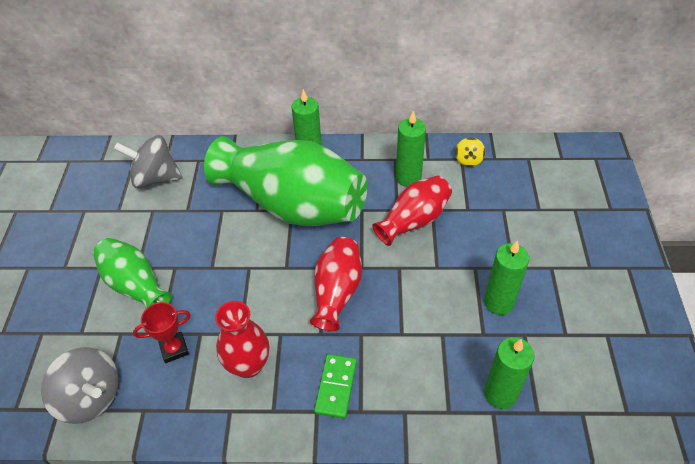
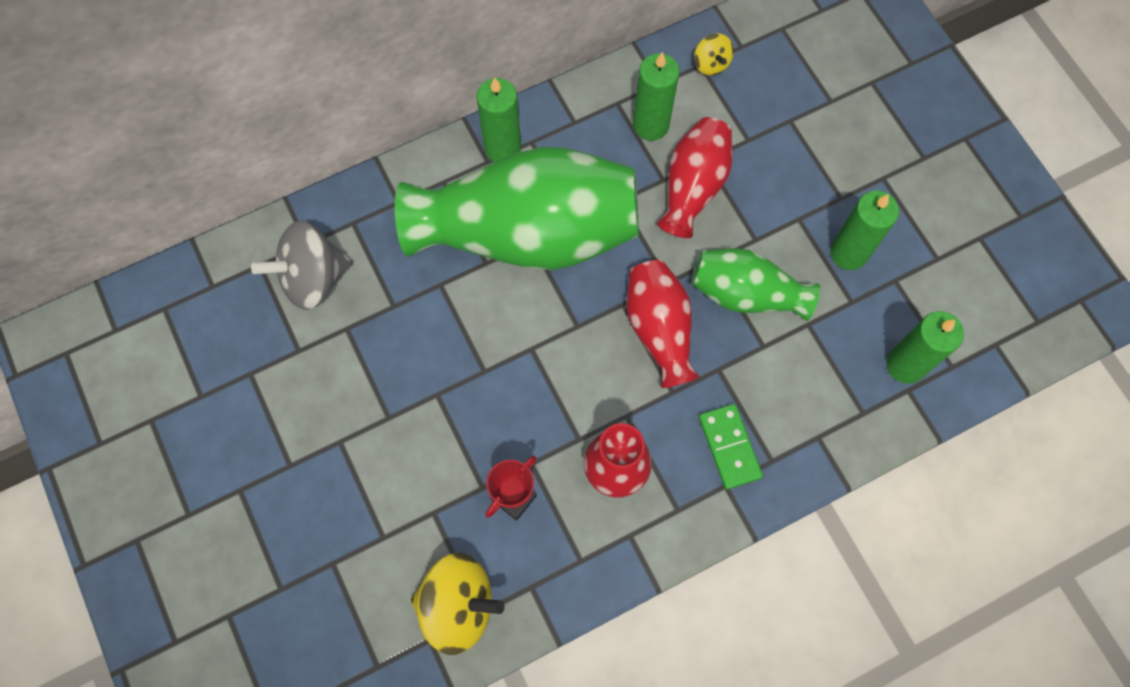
camera: 30 degrees left, 20 degrees up
grey spinning top [41,347,119,424] -> yellow spinning top [410,553,505,655]
green vase [93,238,172,308] -> green vase moved to [691,248,820,321]

